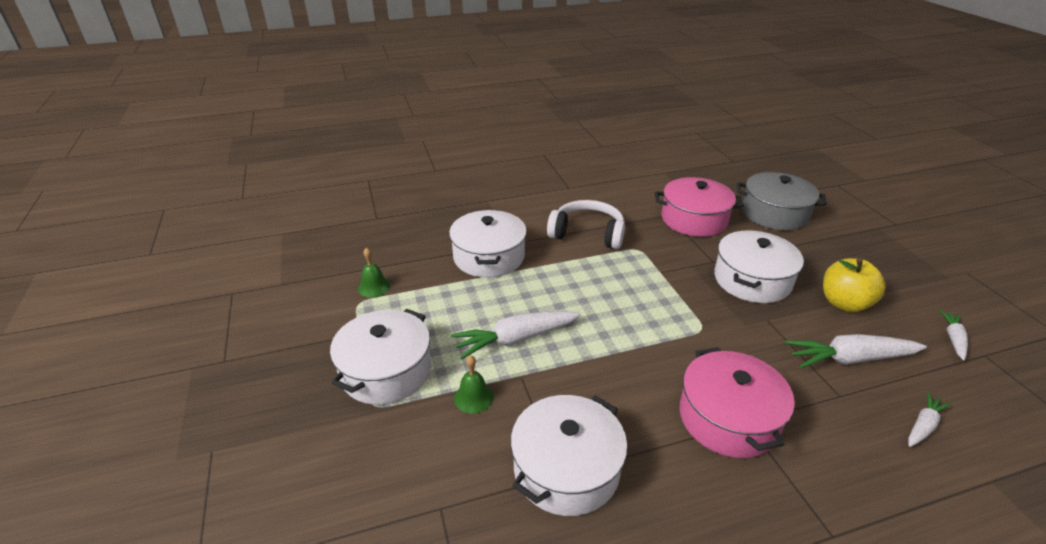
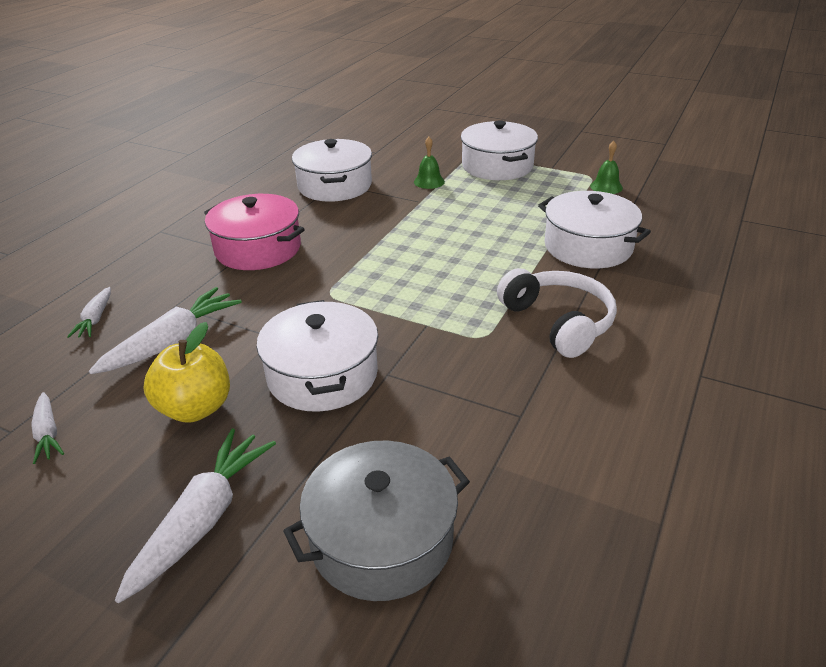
camera: 135 degrees right, 0 degrees up
white carrot [451,311,581,359] -> white carrot moved to [115,428,276,603]
white headphones [547,200,625,249] -> white headphones turned 90 degrees counterclockwise [497,268,617,358]
pink pot [655,177,744,237] -> none

